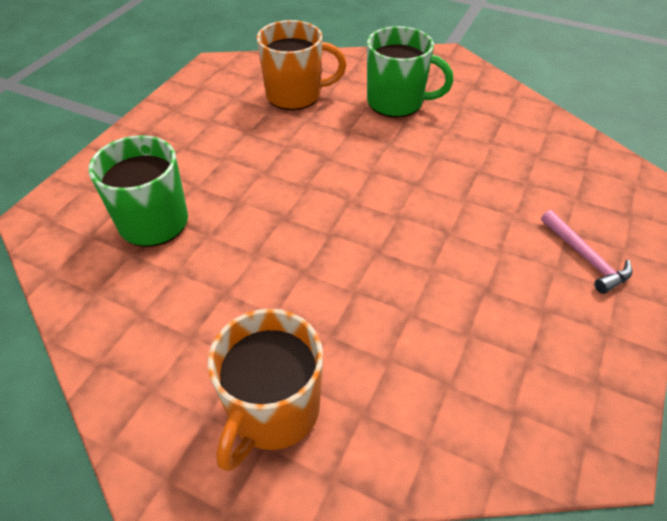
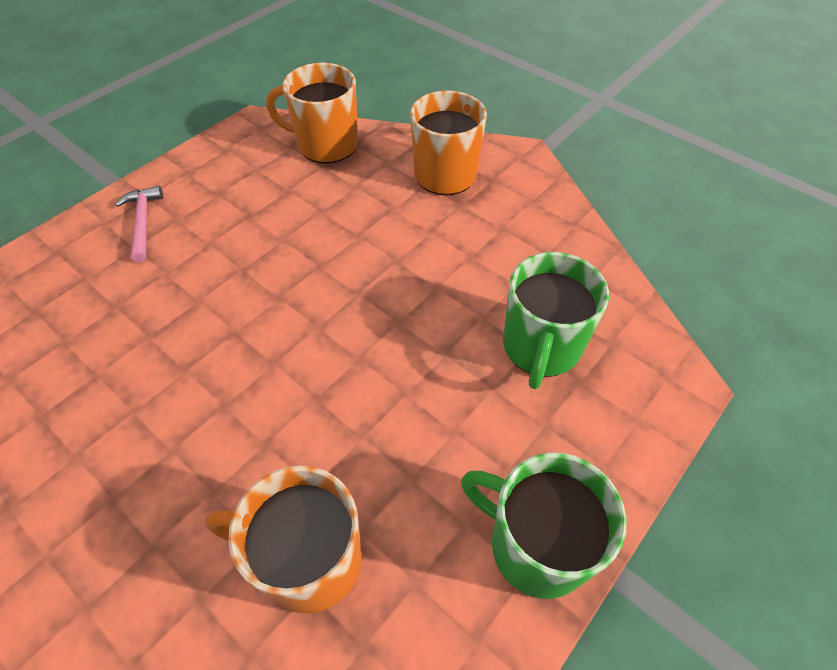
camera: 165 degrees left, 5 degrees up
green mug [367,26,453,117] -> green mug moved to [461,453,627,599]
none -> orange mug [266,63,358,164]

